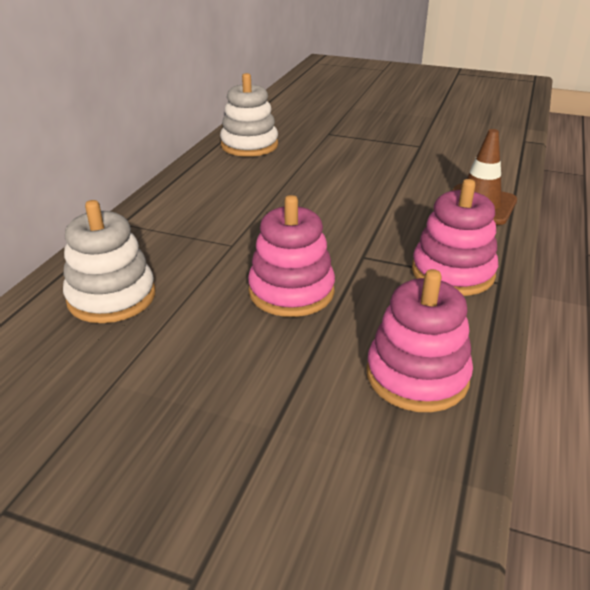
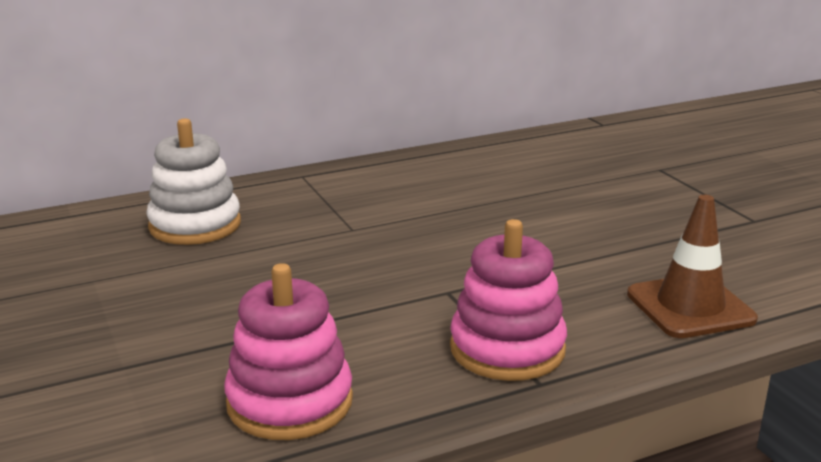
camera: 45 degrees right, 10 degrees down
white stacking toy [220,73,278,157] -> none
pink stacking toy [248,195,335,317] -> none

